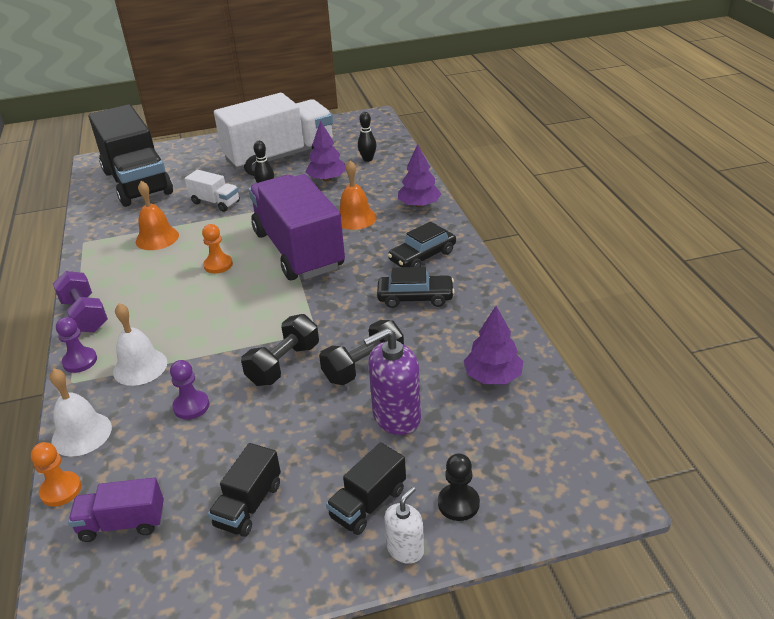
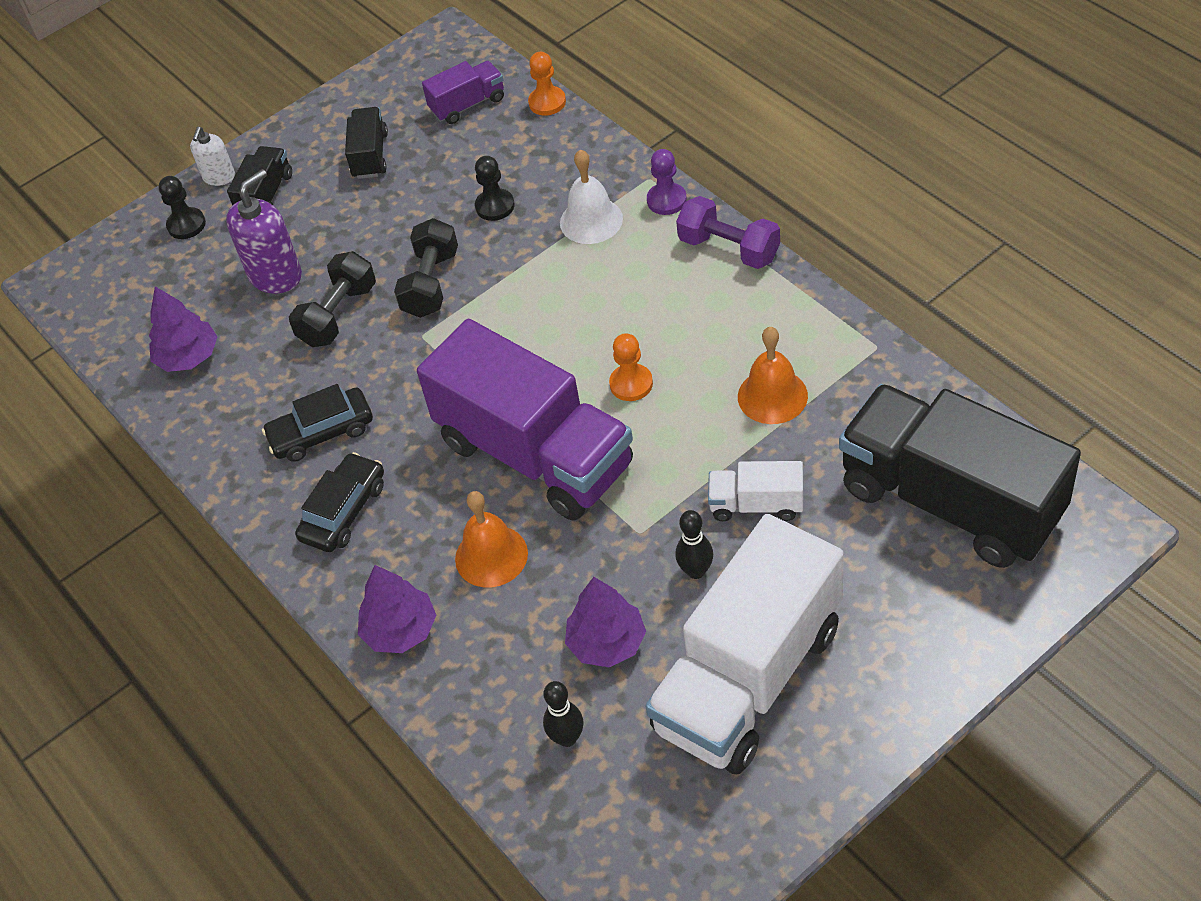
camera: 160 degrees right, 15 degrees up
white bell [50,368,112,456] -> none
purple pawn [170,360,209,420] -> black pawn [475,156,514,221]

